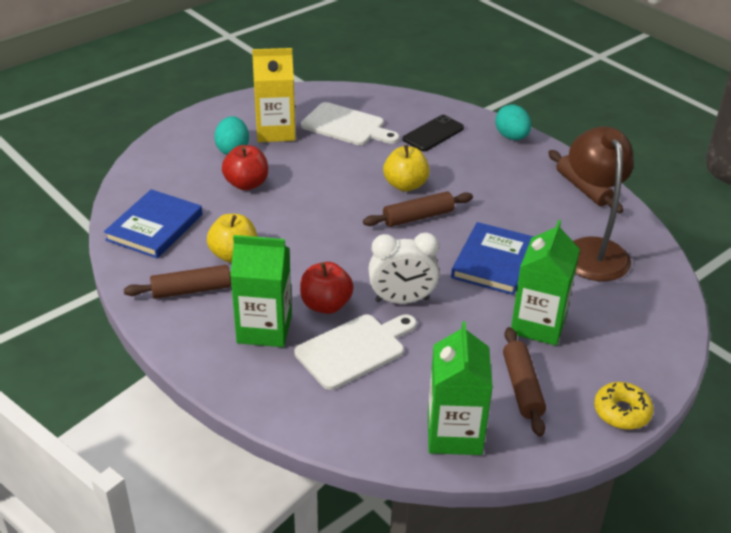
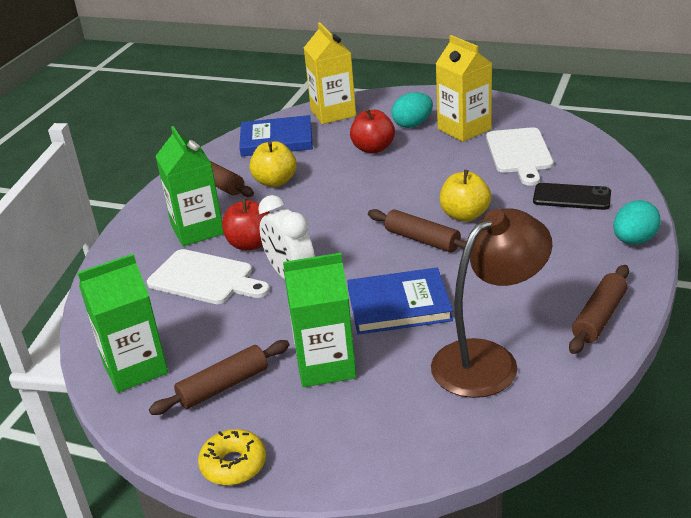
camera: 65 degrees right, 5 degrees down
none -> yellow carton [304,22,356,124]

